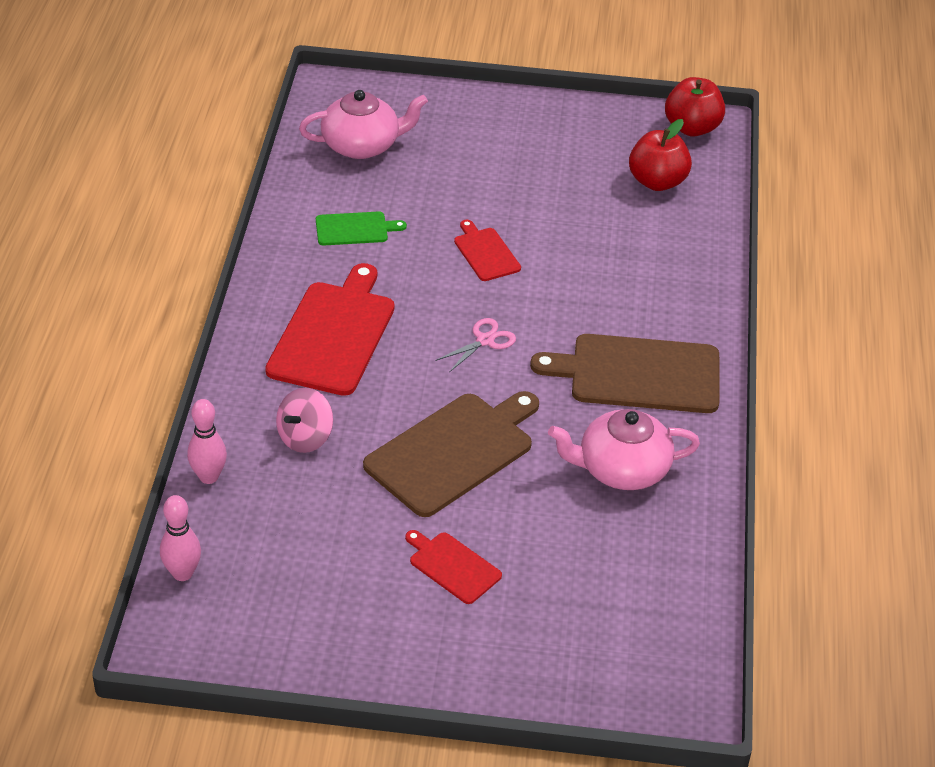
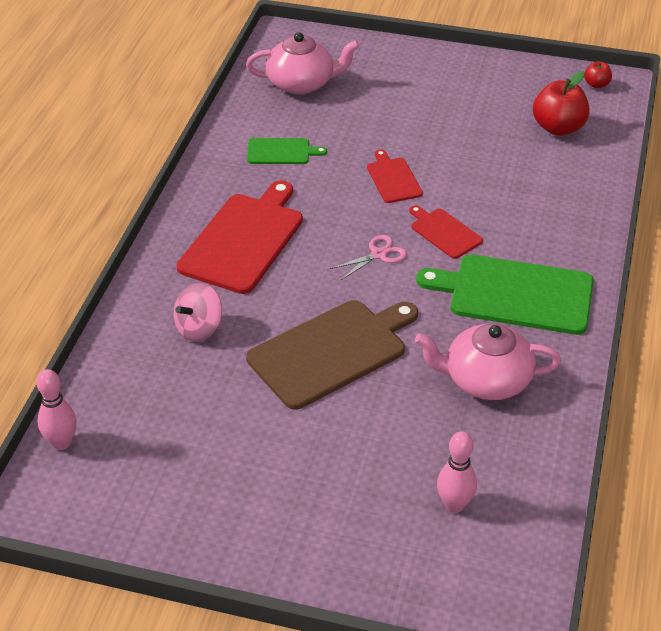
camera: 10 degrees right, 0 degrees up
pink bowling pin [187,399,227,484] -> pink bowling pin moved to [437,431,477,513]
red cutting board [405,530,502,604] -> red cutting board moved to [409,205,483,259]
brown cutting board [530,334,720,413] -> green cutting board [416,255,594,335]
red apple [665,77,725,136] -> red apple [584,61,612,88], size x0.51

